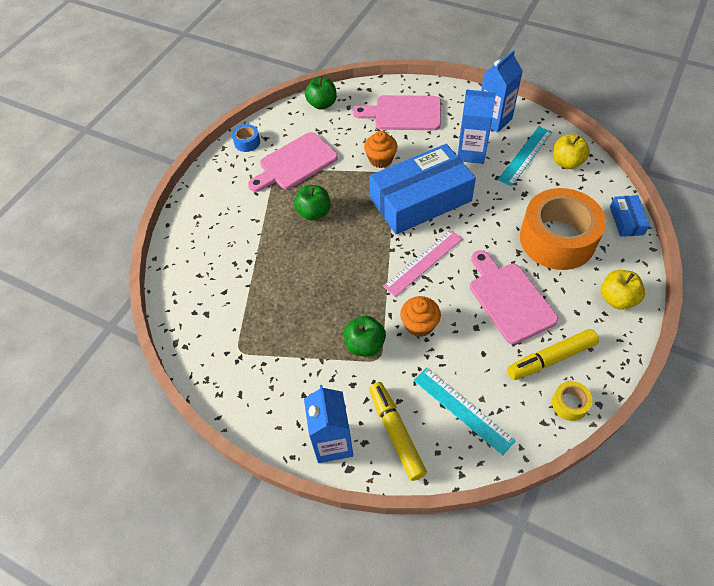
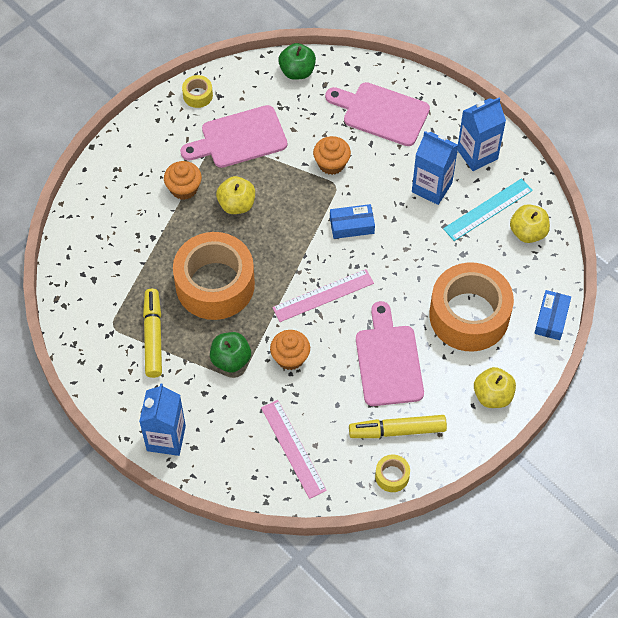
camera: 15 degrees right, 5 degrees up
blue tape [232,124,260,152] -> yellow tape [182,75,213,108]
green apple [294,185,330,221] -> yellow apple [216,176,255,214]
blue box [369,144,476,234] -> blue box [330,204,375,239], size x0.43
yellow marker [369,382,427,481] -> yellow marker moved to [143,289,162,378]
turquoise ruler [414,368,516,455] -> pink ruler [261,400,327,499]
none -> orange cupcake [164,161,202,200]
none -> orange tape [173,232,255,320]

